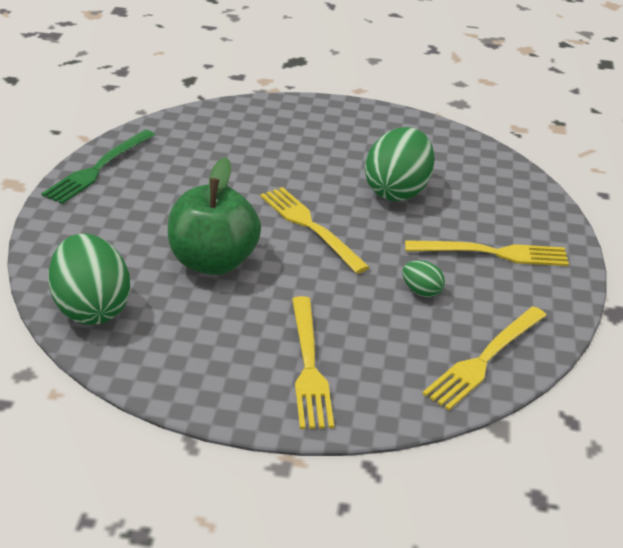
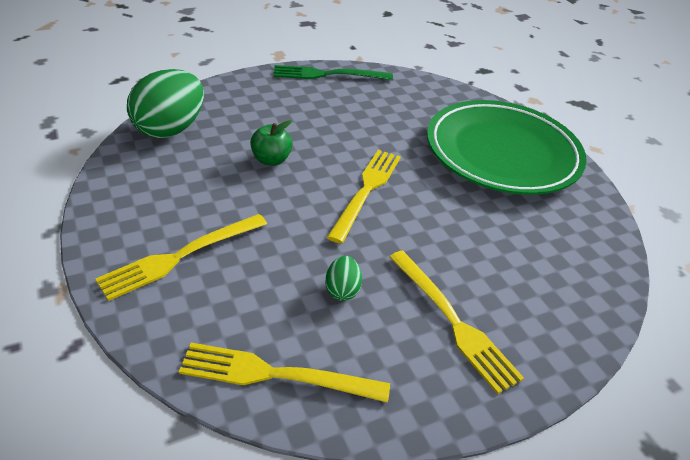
camera: 55 degrees right, 5 degrees up
green apple [168,157,261,275] -> green apple [250,120,293,166], size x0.52
green egg [365,127,434,201] -> none
none -> green plate [427,100,587,195]

